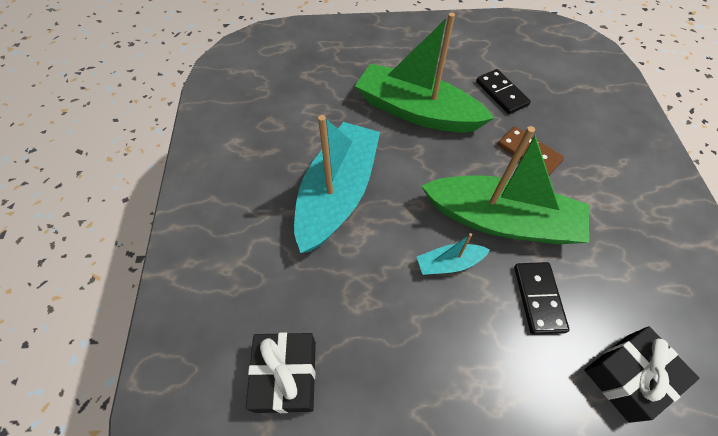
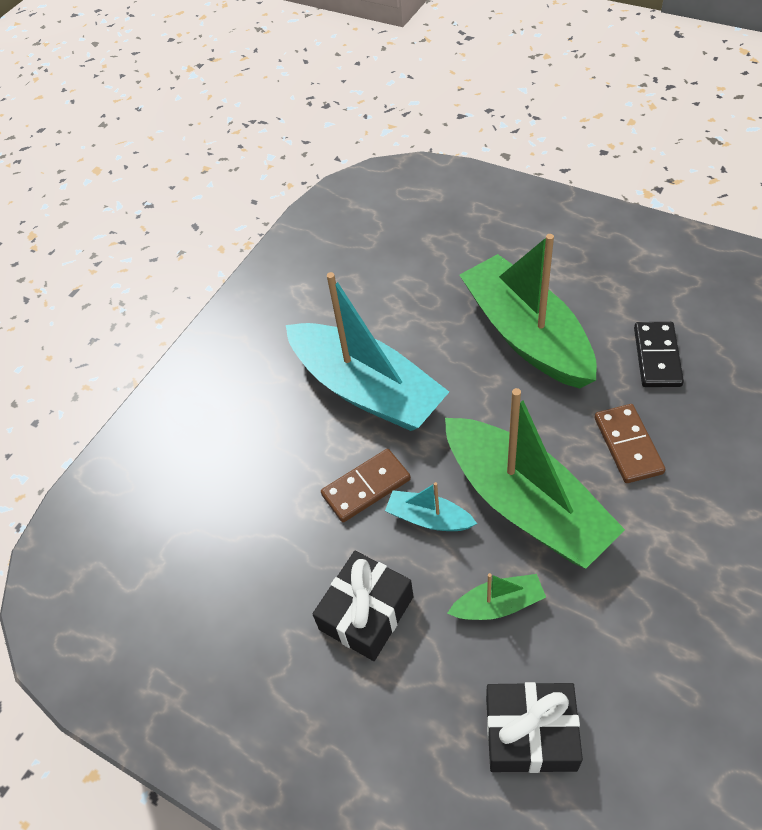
camera: 40 degrees right, 5 degrees down
black gift [246,332,316,413] -> black gift moved to [313,551,414,661]
turquoise boat [294,115,380,253] -> turquoise boat turned 75 degrees clockwise [286,272,449,431]
black domino [514,262,570,335] -> green boat [447,573,546,620]
none -> brown domino [321,449,411,522]

